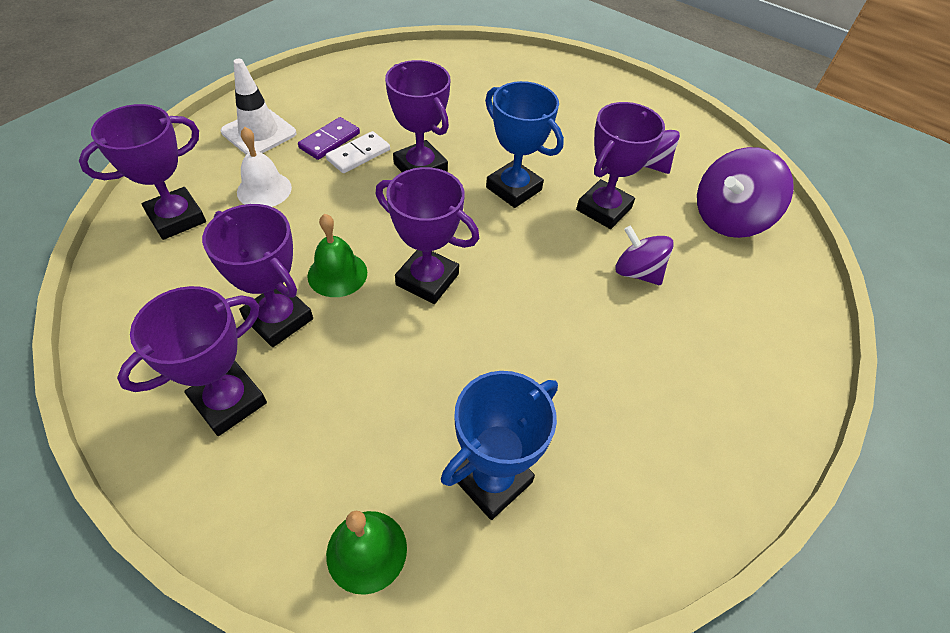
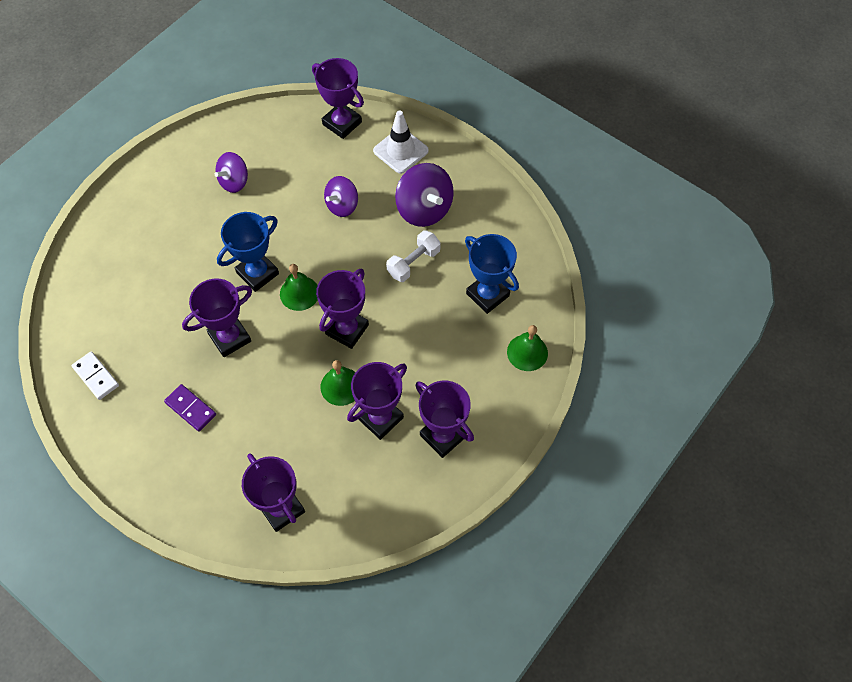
camera: 85 degrees left, 10 degrees up
white traffic cone [221,59,296,155] -> white traffic cone moved to [373,111,429,174]
white bell [237,127,292,207] -> none
white domino [326,131,390,173] -> white domino moved to [71,352,119,400]
purple trophy [576,102,665,229] -> purple trophy moved to [312,58,364,139]
purple spinning top [697,147,794,238] -> purple spinning top moved to [395,163,454,227]
none -> green bell [280,264,318,311]
none -> white dumbbell [386,230,441,282]

